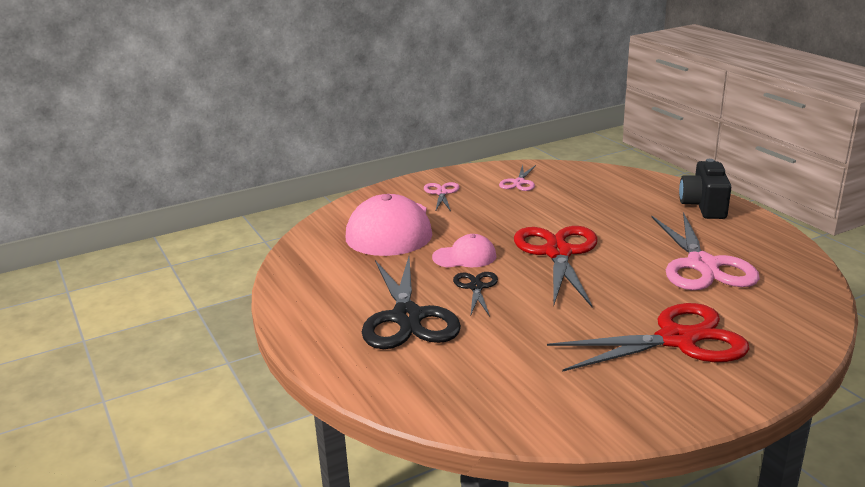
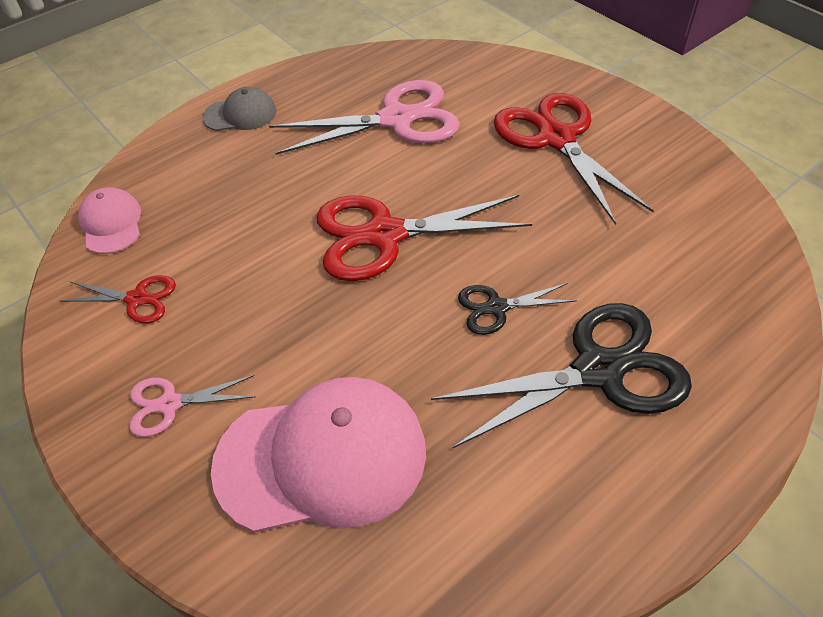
camera: 100 degrees left, 25 degrees up
pink cap [432,234,496,268] -> pink cap moved to [78,187,141,254]
pink scissors [499,164,536,191] -> red scissors [60,275,176,323]
black camera [679,159,731,219] -> grey cap [202,87,276,131]

